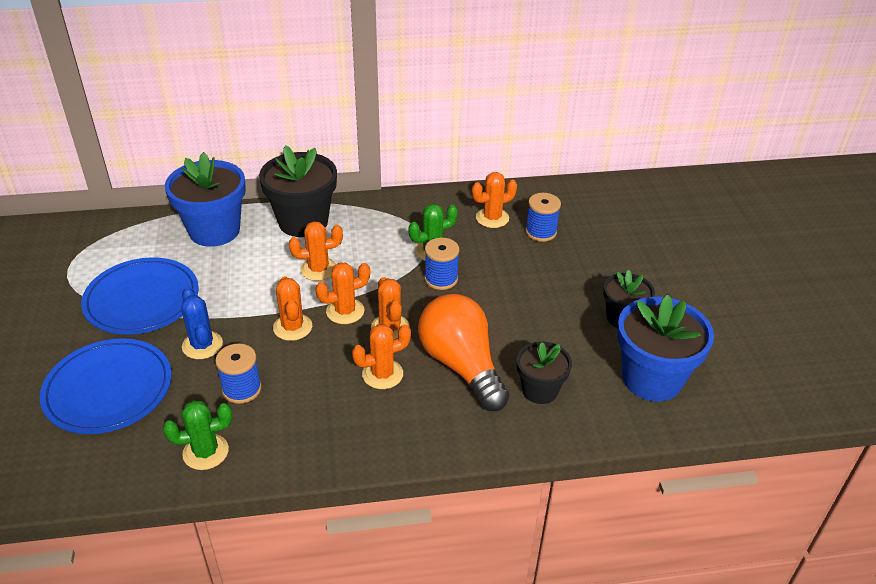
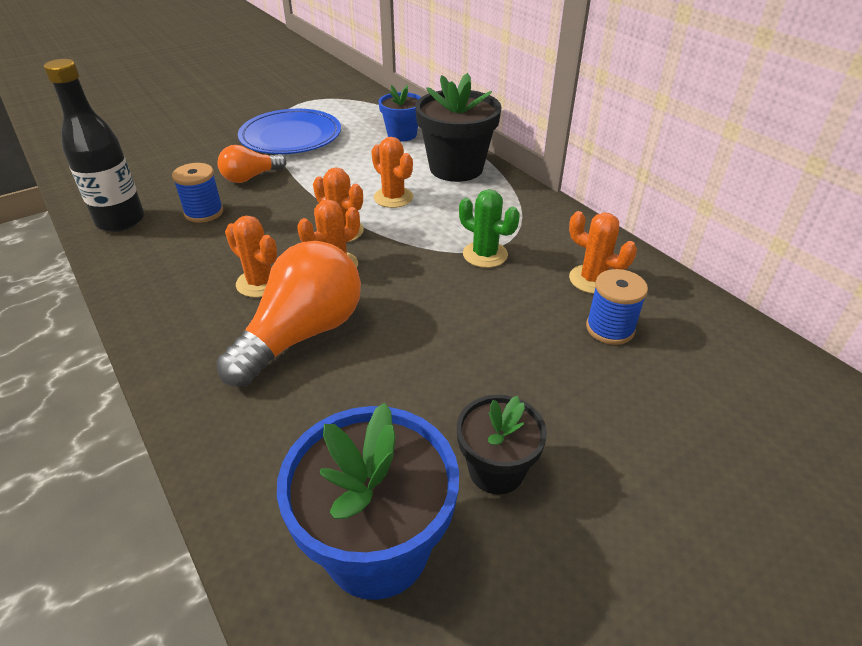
camera: 65 degrees right, 0 degrees up
blue plate [40,339,172,434] -> none
green cactus [163,400,232,470] -> black bottle [44,59,144,232]
blue flower pot [165,152,246,247] -> blue flower pot [379,85,421,142], size x0.59
blue cactus [181,287,223,359] -> orange light bulb [217,145,286,183]
orange cactus [273,276,312,341] -> none
blue spool [424,238,459,290] -> none
black flower pot [517,341,572,404] -> none

